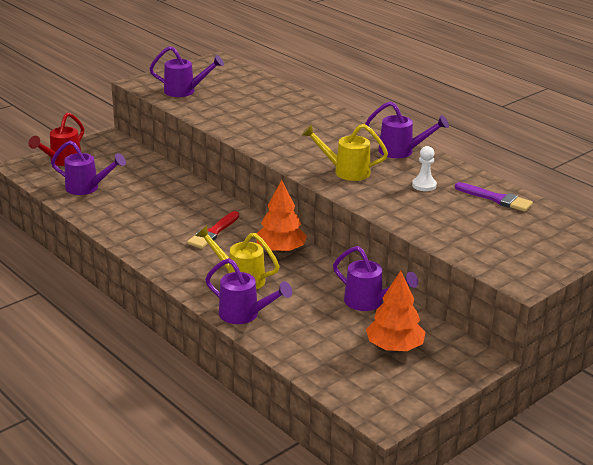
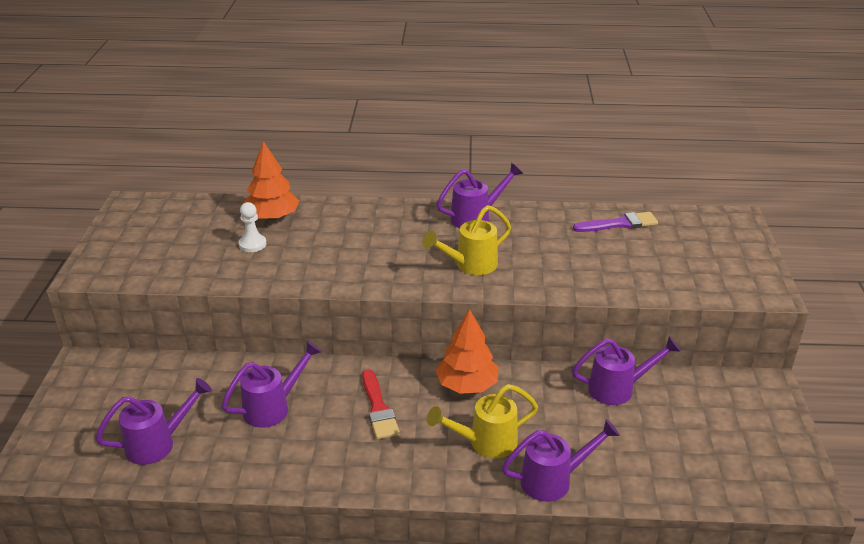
camera: 45 degrees left, 5 degrees up
red watering can [29,113,84,166] -> none
purple watering can [149,46,224,97] -> purple watering can moved to [221,341,322,428]
orange tree [366,271,426,351] -> orange tree moved to [243,141,299,221]
white pawn [412,146,437,191] -> white pawn moved to [239,202,267,252]

